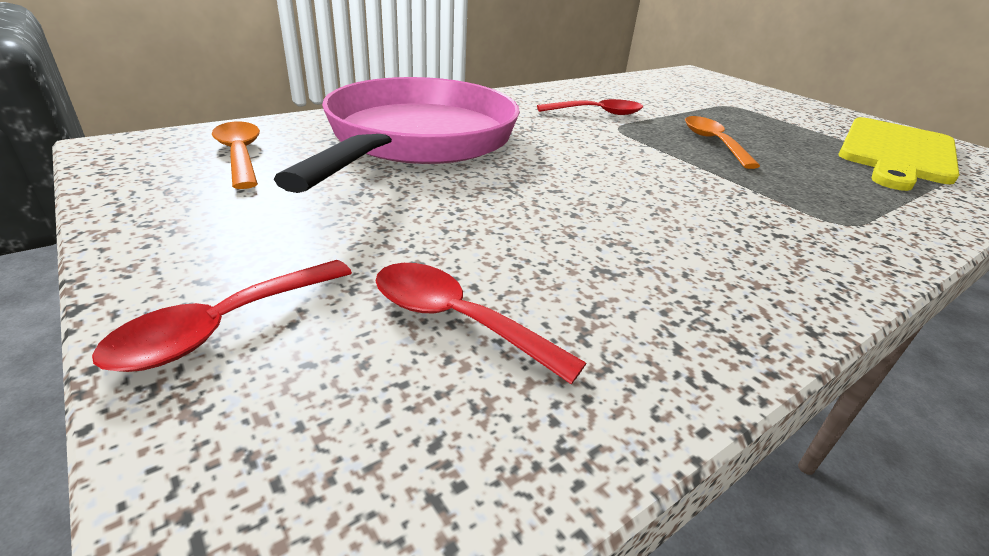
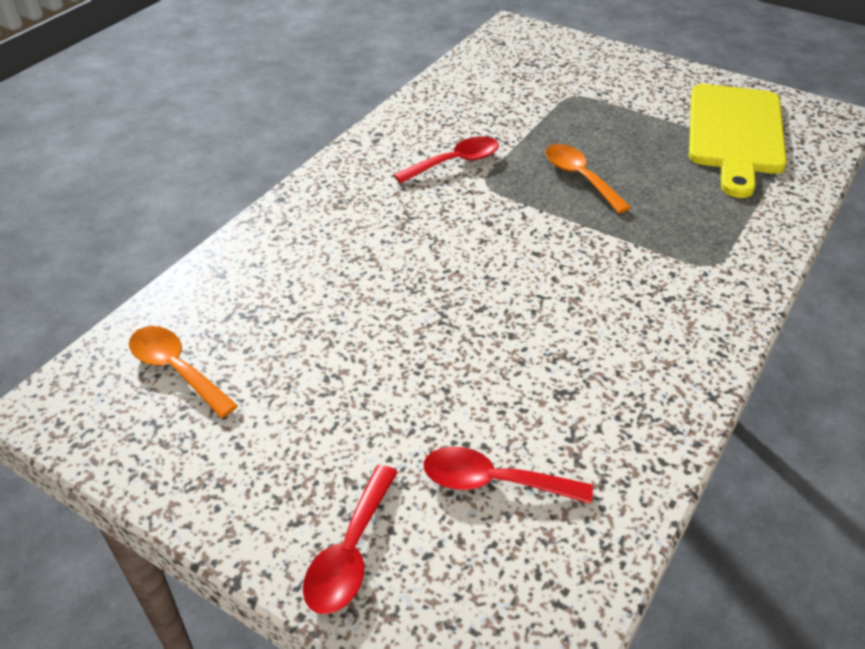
camera: 20 degrees left, 10 degrees up
pink pan [274,77,520,193] -> none

